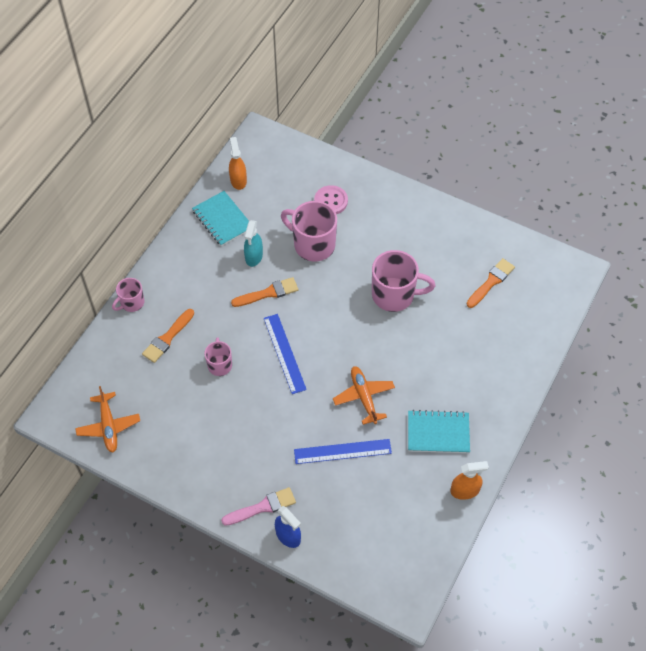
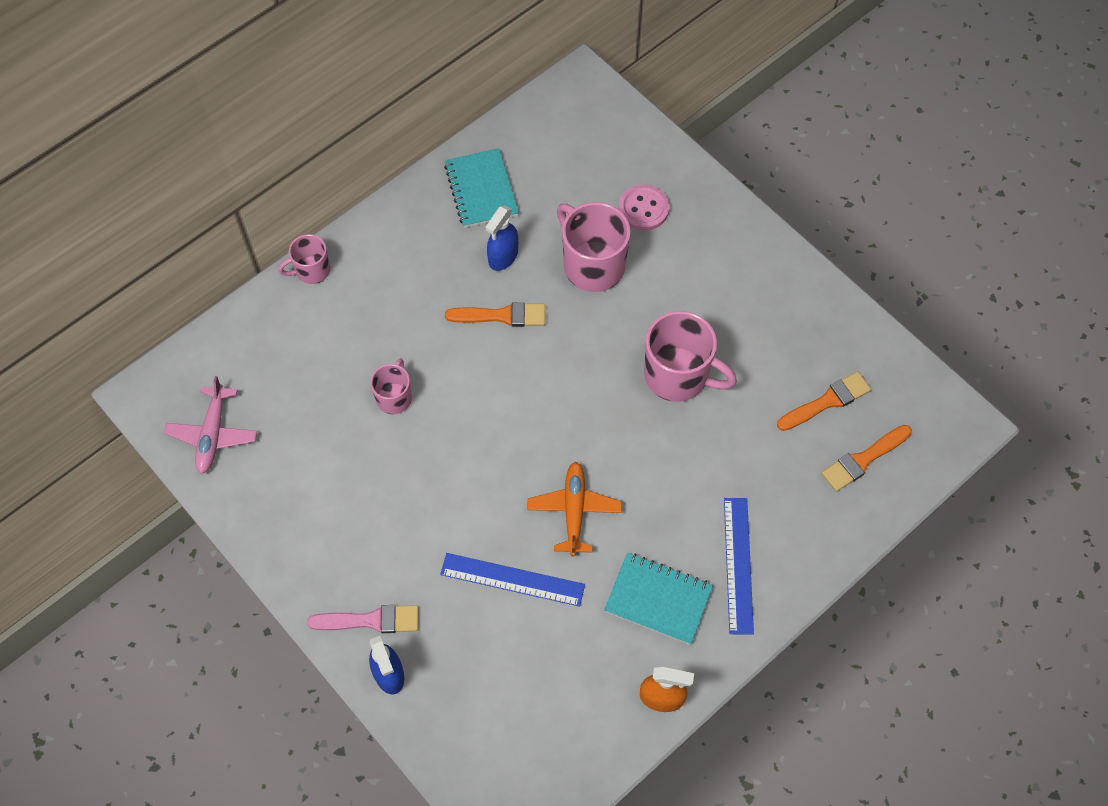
camera: 20 degrees right, 5 degrees up
orange plane [75,386,140,453] -> pink plane [164,376,257,474]
orange brush [142,309,194,363] -> orange brush moved to [821,425,912,492]
orange spray bottle [229,137,247,190] -> none
turquoise spray bottle [244,220,263,267] -> blue spray bottle [485,205,518,271]
blue ruler [264,314,307,394] -> blue ruler moved to [724,498,754,635]

